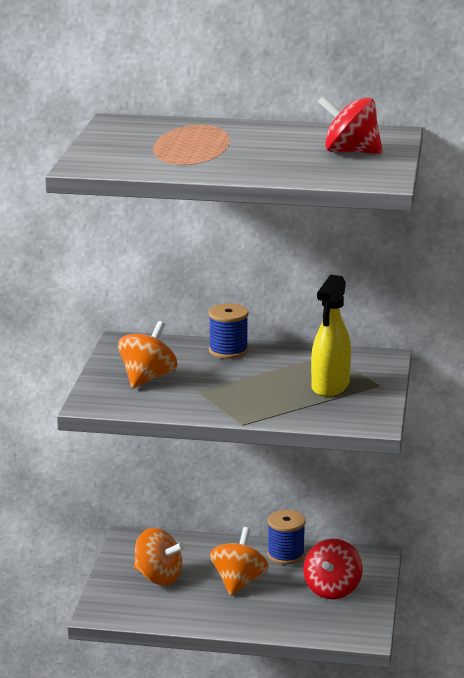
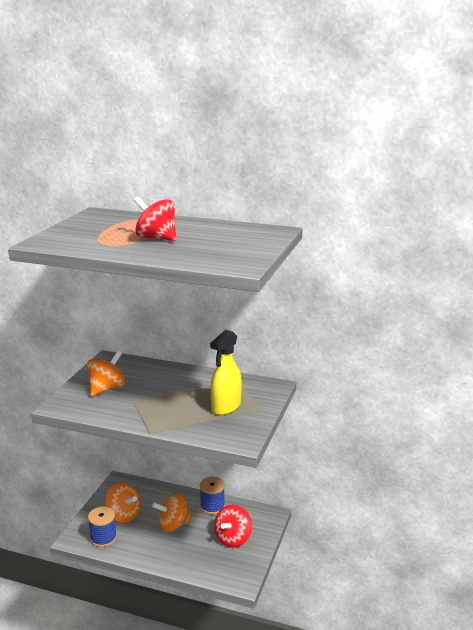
camera: 10 degrees right, 0 degrees up
blue spool [209,303,249,359] -> blue spool moved to [88,506,117,547]
orange spinning top [210,527,268,596] -> orange spinning top turned 135 degrees counterclockwise [152,492,193,532]
red spinning top [318,95,383,154] -> red spinning top moved to [134,196,177,241]

